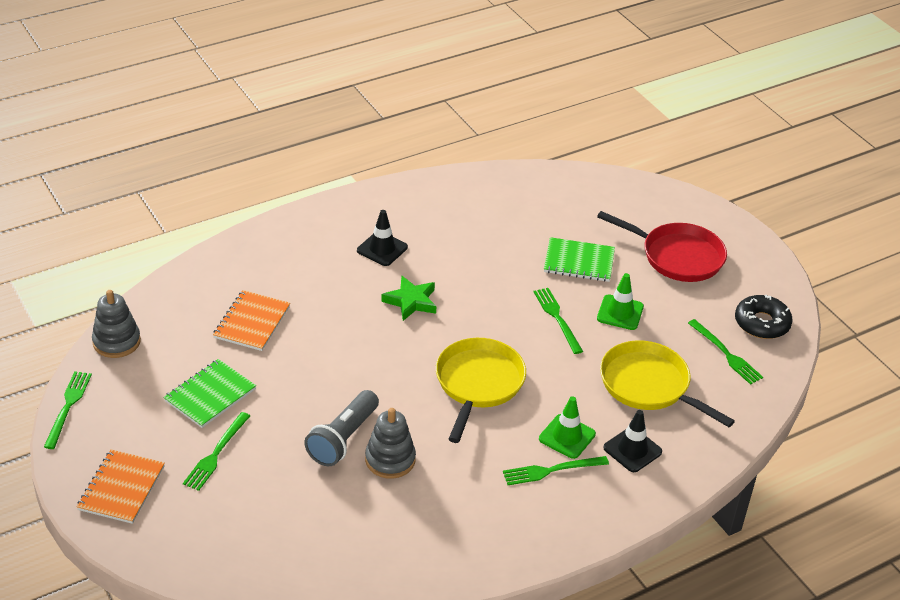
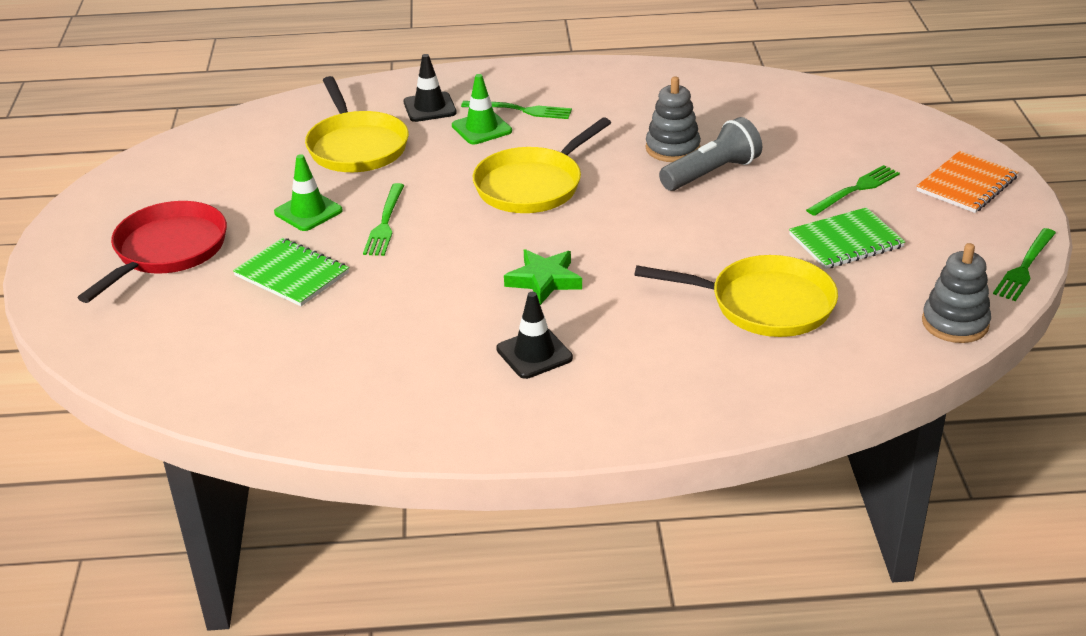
camera: 150 degrees left, 5 degrees down
orange notebook [213,290,290,351] -> yellow pan [634,255,838,337]
red pan [597,211,727,282] -> red pan turned 60 degrees clockwise [78,201,227,303]
green fork [688,319,763,385] -> none
black donut [735,295,793,339] -> none

